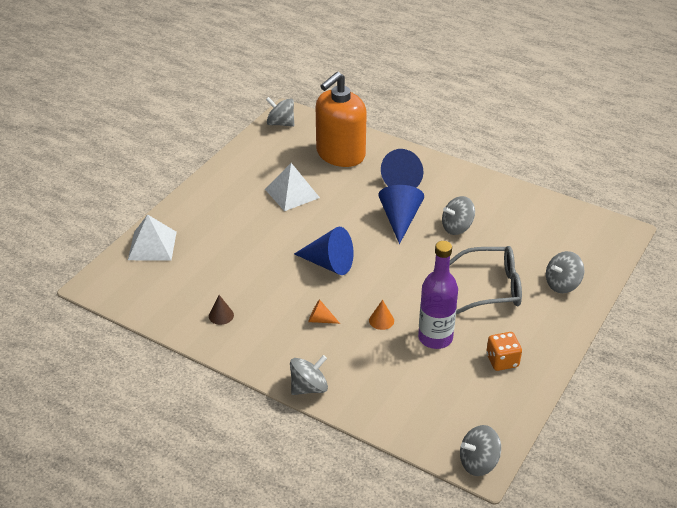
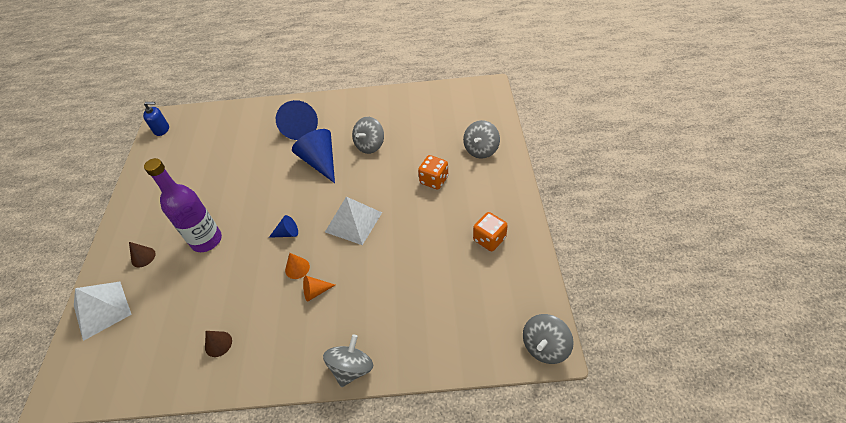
camera: 30 degrees left, 10 degrees up
white pyramid [265,163,320,211] -> white pyramid moved to [325,197,382,245]
grey spinning top [266,97,294,127] -> blue soap dispenser [143,102,169,136]
blue cone [294,227,354,275] -> blue cone [269,215,298,238], size x0.50
orange soap dispenser [316,72,367,167] -> none
orange cone [369,300,394,330] -> orange cone moved to [285,253,310,279]
purple bottle [418,241,458,349] -> purple bottle moved to [144,158,222,252]
grey glasses [449,246,522,314] -> orange dice [418,155,448,190]
none -> brown cone [129,242,156,268]

